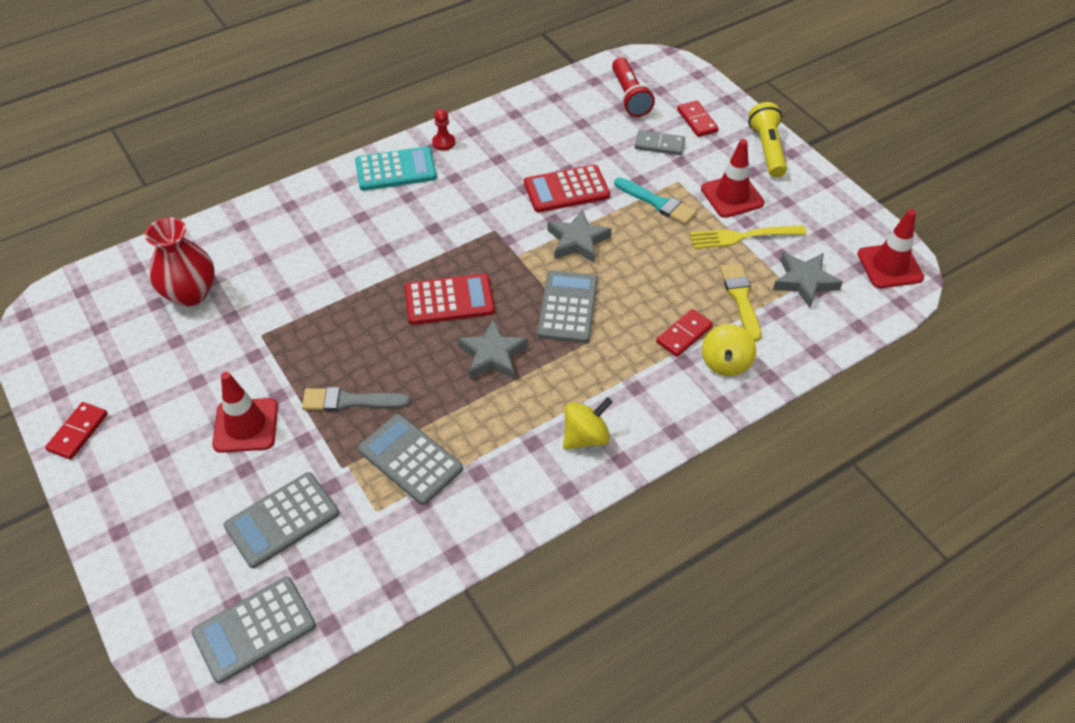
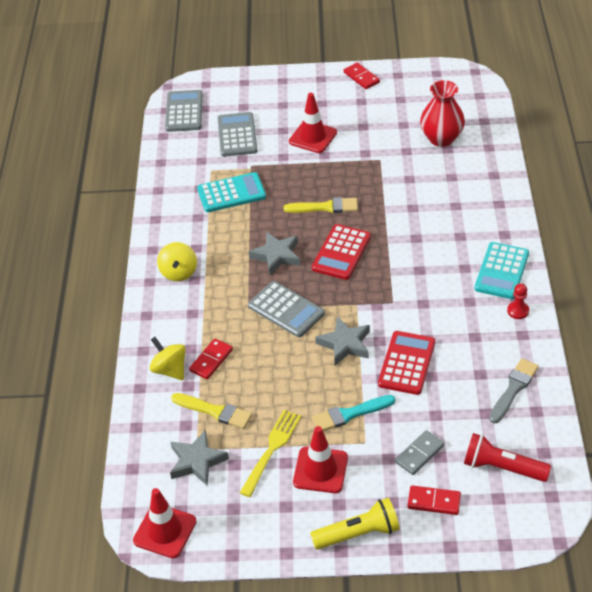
camera: 125 degrees right, 5 degrees down
grey brush [302,387,411,412] -> grey brush moved to [489,358,539,423]
grey calculator [358,414,463,505] -> turquoise calculator [197,172,266,212]
red domino [656,309,713,357] -> red domino turned 45 degrees clockwise [189,339,233,379]
yellow flashlight [748,102,787,177] -> yellow flashlight turned 45 degrees counterclockwise [310,498,400,549]
none -> yellow brush [284,197,358,213]

